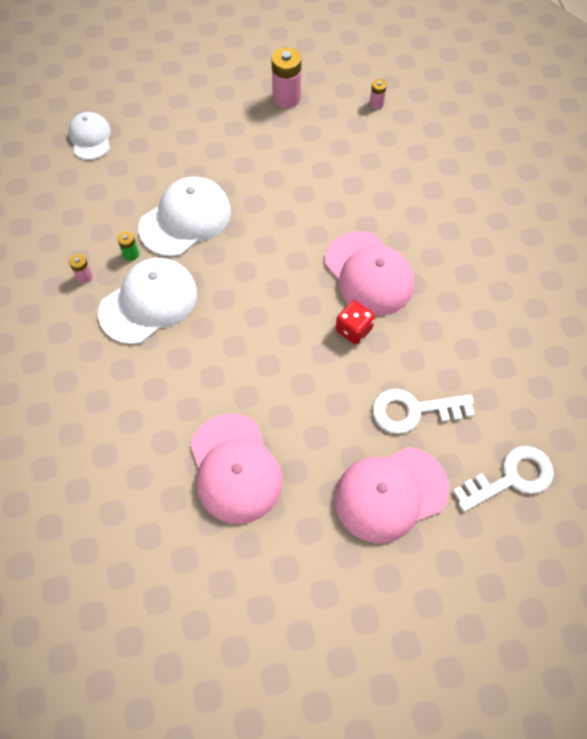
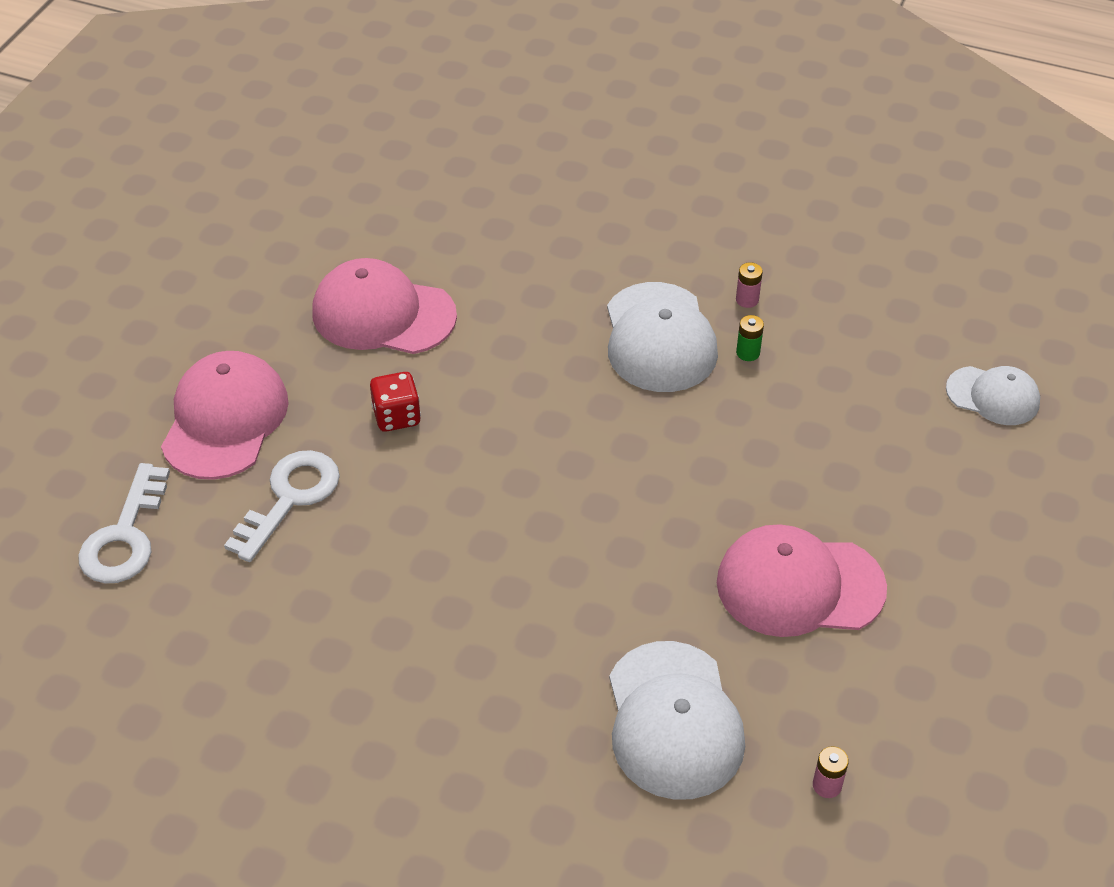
camera: 125 degrees right, 15 degrees down
white cap [139,177,231,256] -> white cap moved to [609,641,745,800]
pink battery [272,47,301,108] -> none
pink cap [325,231,414,316] -> pink cap moved to [717,524,887,637]
red dice [336,300,375,345] -> red dice moved to [370,372,421,432]

